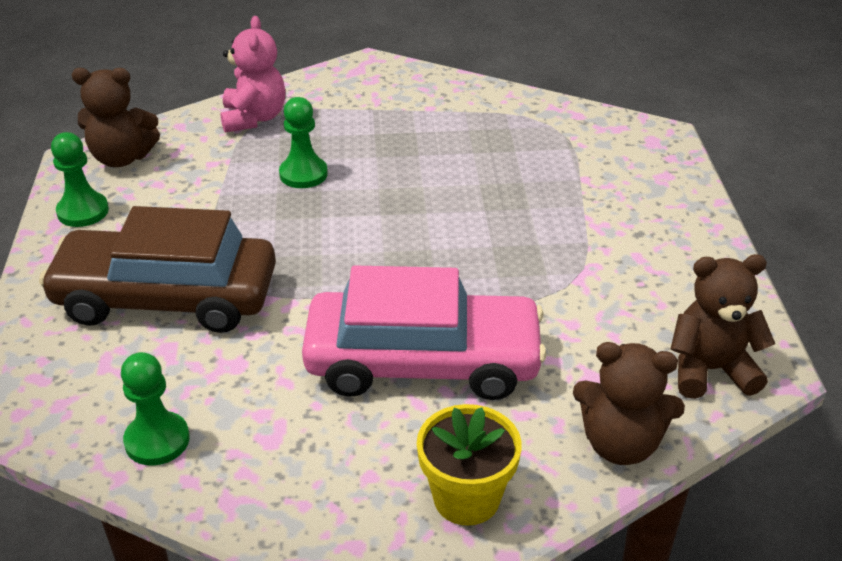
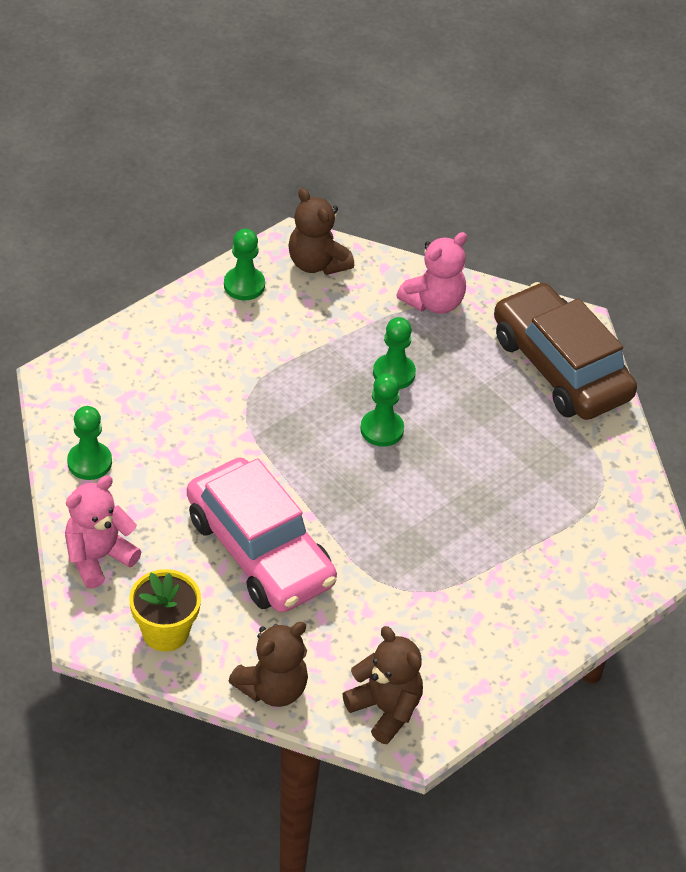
camera: 50 degrees right, 10 degrees up
brown car [39,206,276,333] -> brown car moved to [494,282,637,420]
brown teddy bear [573,342,685,465] -> brown teddy bear turned 105 degrees counterclockwise [229,622,308,707]
none -> pink teddy bear [65,476,141,589]
none -> green pawn [360,373,404,447]

